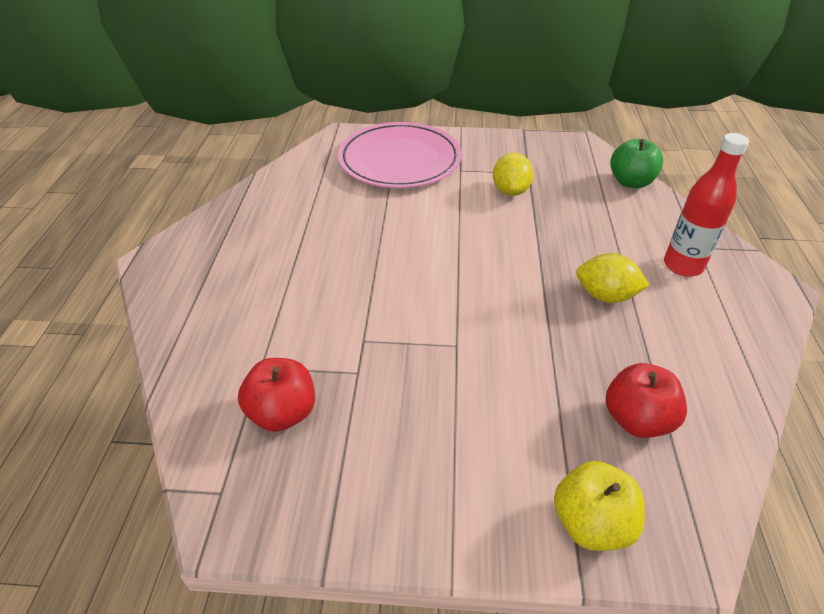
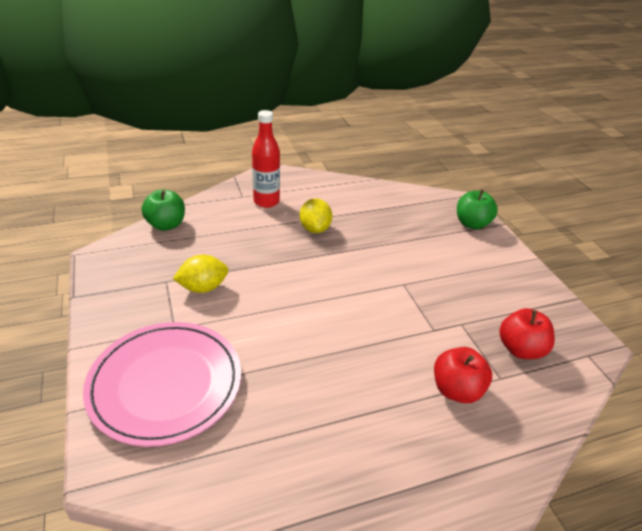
camera: 115 degrees left, 5 degrees down
yellow apple [554,461,645,551] -> green apple [457,190,498,229]
red apple [606,363,687,438] -> red apple moved to [434,347,492,403]

